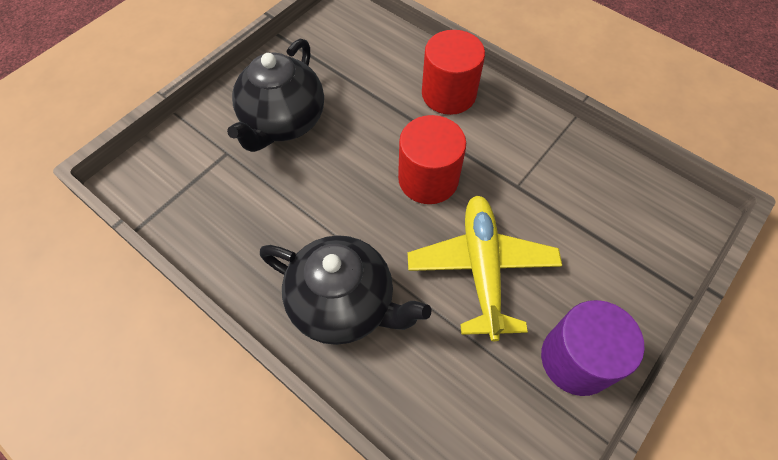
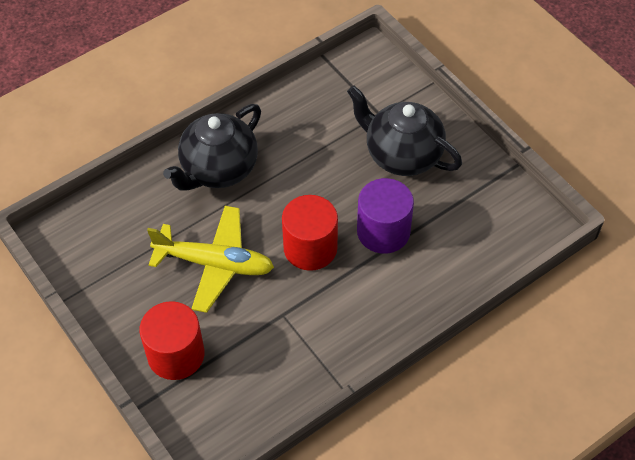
camera: 105 degrees right, 5 degrees down
red cylinder [422,30,485,115] -> red cylinder moved to [140,301,205,380]
purple cylinder [541,300,645,396] -> purple cylinder moved to [357,178,414,254]

